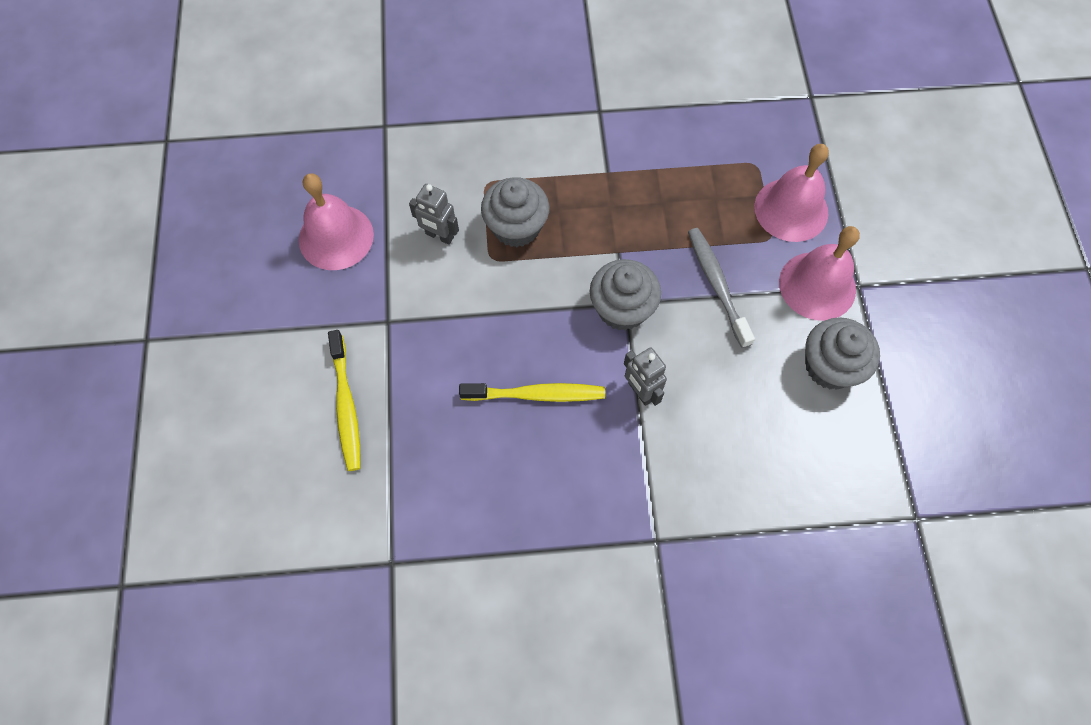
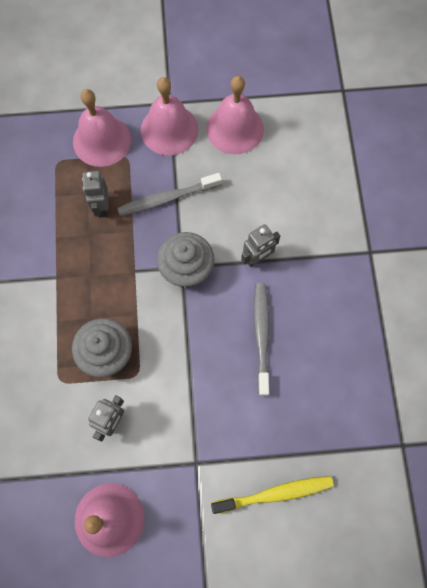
camera: 90 degrees left, 5 degrees up
yellow toothbrush [459,383,605,402] -> grey toothbrush [254,283,270,396]
grey cupcake [805,317,880,390] -> pink bell [206,76,264,154]
none -> grey robot [82,171,109,218]

